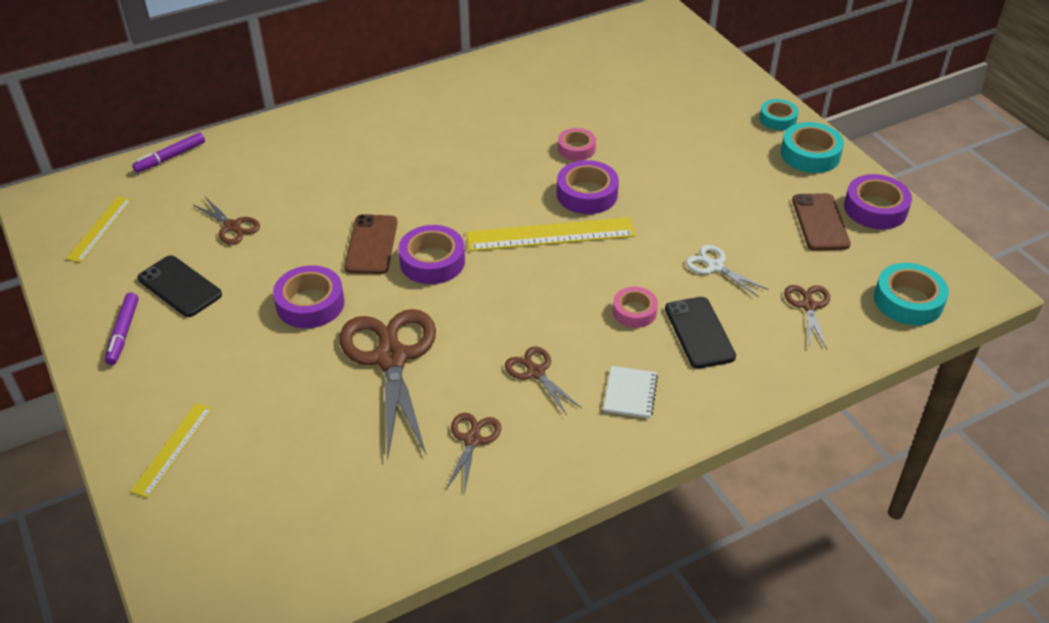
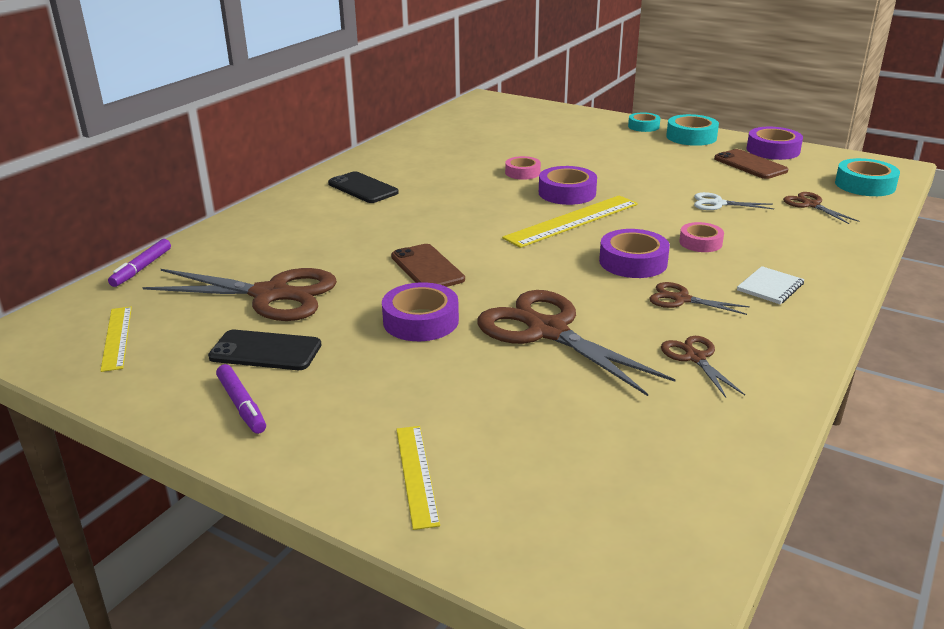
camera: 30 degrees left, 15 degrees down
brown scissors [192,197,260,245] -> brown scissors [142,268,337,321], size x2.05
purple tape [398,225,465,284] -> purple tape moved to [599,229,670,278]
white notebook [603,366,658,418] -> white notebook turned 60 degrees clockwise [737,266,805,304]
black phone [665,297,736,369] -> black phone moved to [328,171,399,203]

